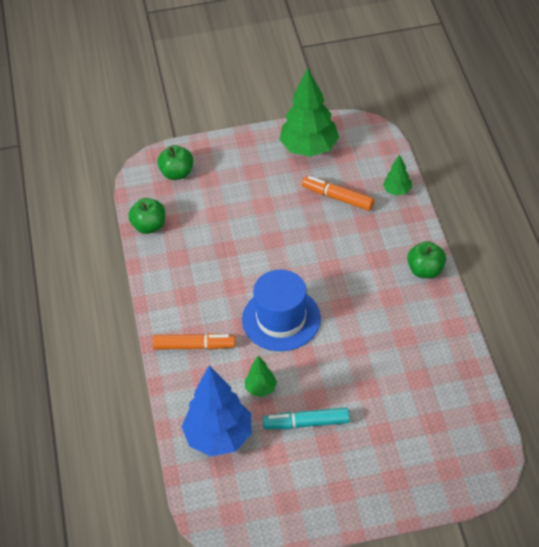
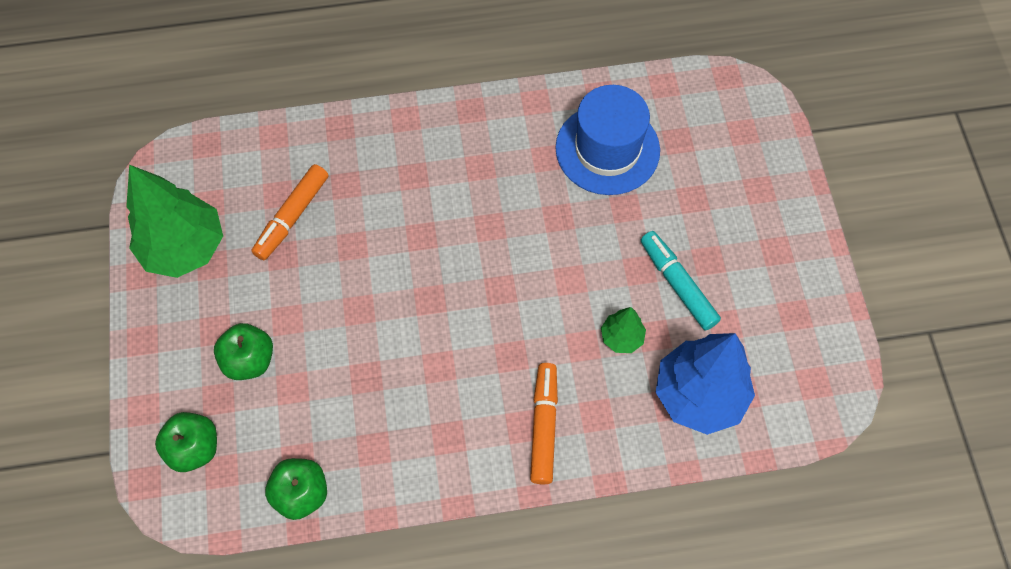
camera: 90 degrees left, 15 degrees up
blue hat [242,270,321,351] -> blue hat moved to [555,85,660,195]
turquoise marker [262,408,350,429] -> turquoise marker turned 150 degrees clockwise [641,231,721,330]
green tree [383,155,412,196] -> none
green apple [407,241,446,278] -> green apple moved to [214,323,273,380]

